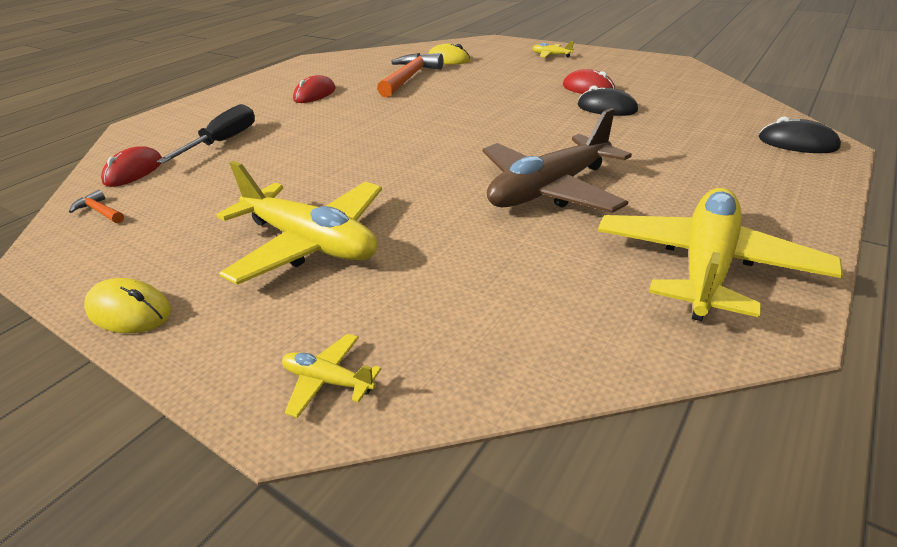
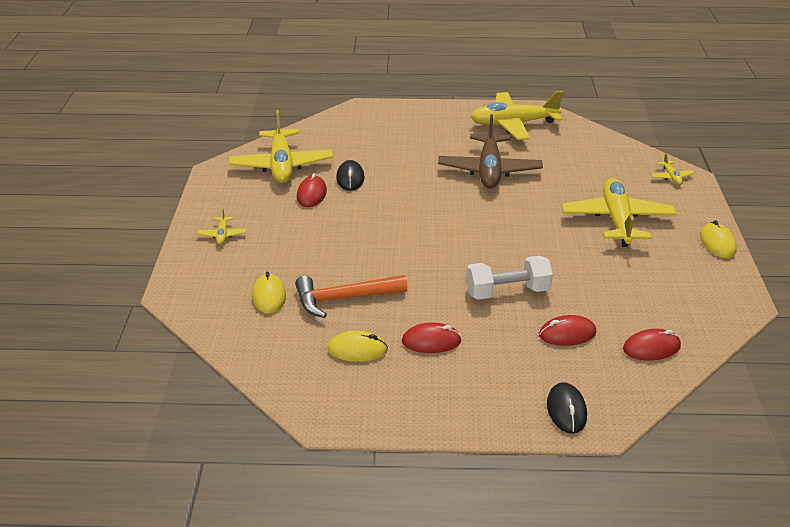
camera: 125 degrees left, 0 degrees up
orange hammer [69,190,124,223] -> none
black screwdriver [157,104,255,163] -> red mouse [539,315,597,346]
brown plane [482,108,632,213] -> brown plane turned 75 degrees clockwise [438,114,543,189]
black mouse [759,117,841,153] -> black mouse moved to [547,382,587,434]
none -> yellow plane [229,110,333,183]
none -> yellow mouse [328,331,388,362]
none -> white dumbbell [466,256,553,300]

